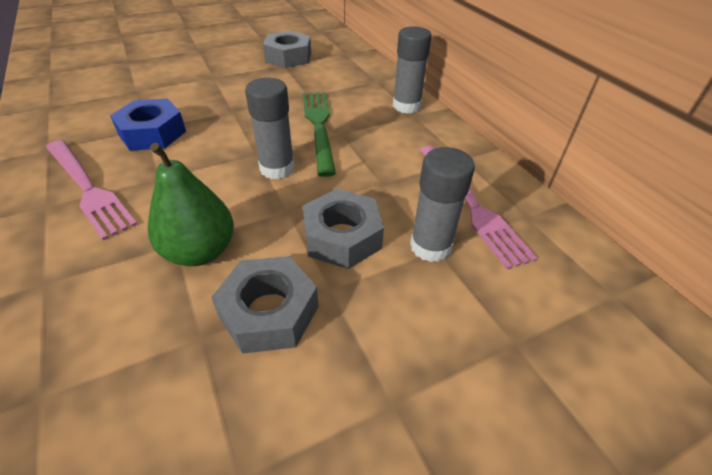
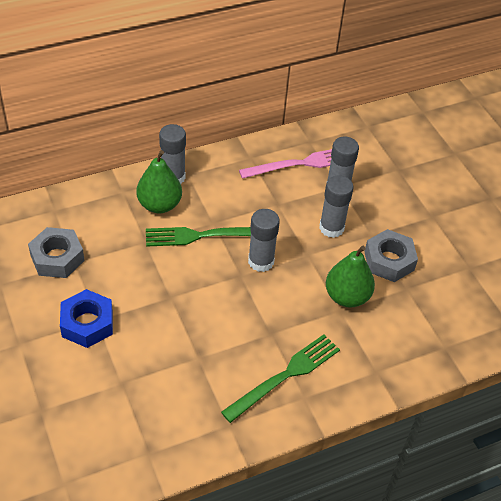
camera: 90 degrees left, 5 degrees up
pink fork [46,140,138,240] -> green fork [221,334,340,423]
blue nut [110,99,186,151] -> blue nut moved to [60,289,113,348]
grey nut [303,189,384,269] -> grey glue stick [319,175,354,238]
none -> green pear [136,150,182,213]

